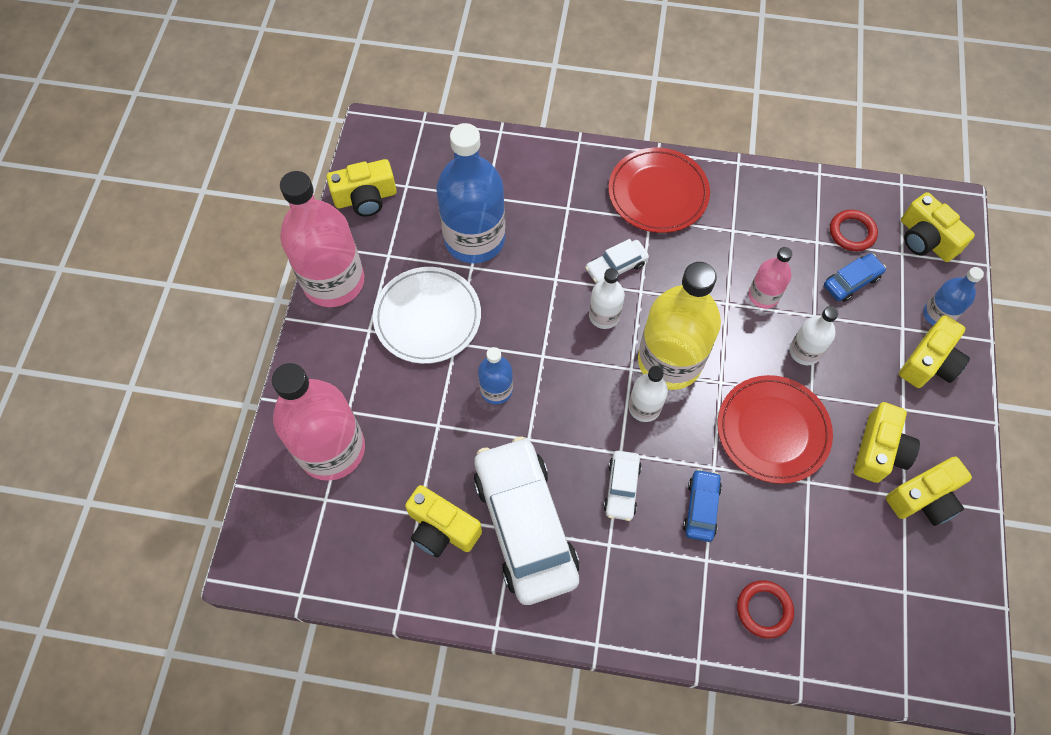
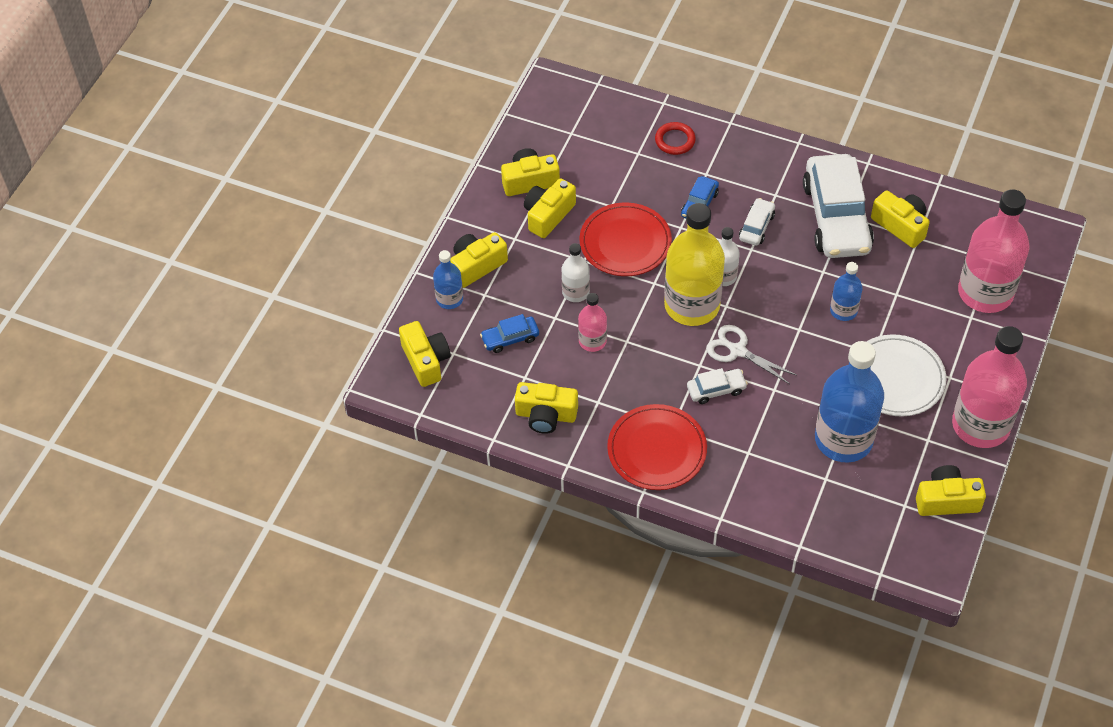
camera: 165 degrees left, 10 degrees down
white bottle [589,268,625,329] -> white scissors [706,325,796,384]
red ring [830,210,878,251] -> none
none -> yellow camera [515,382,578,434]

